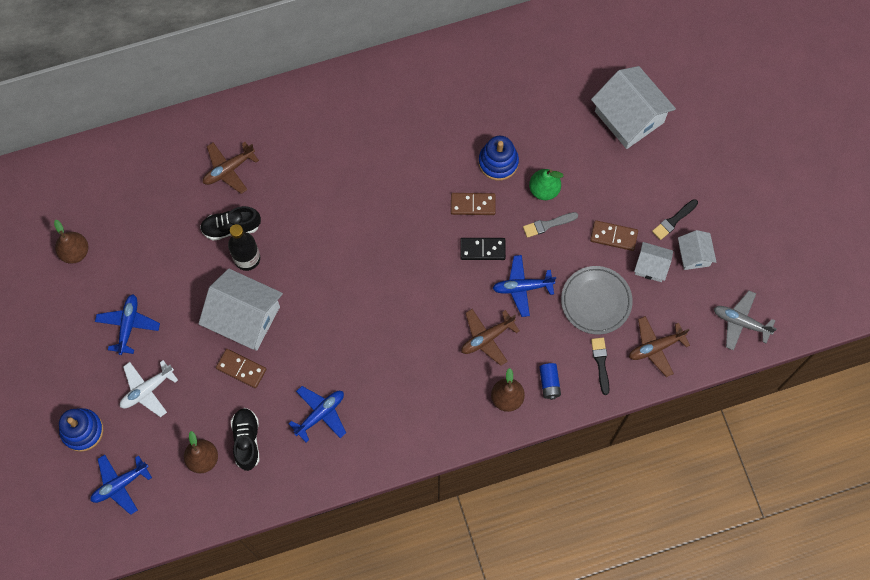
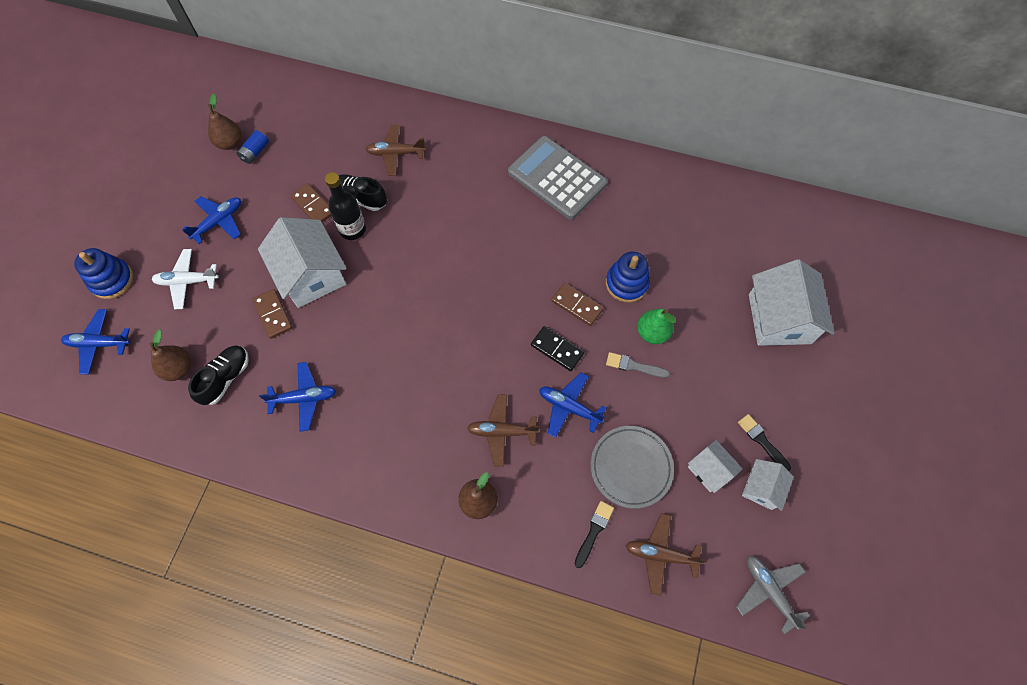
camera: 35 degrees right, 5 degrees down
blue battery [539,363,561,400] -> blue battery moved to [237,130,269,164]
brown domino [590,220,638,251] -> brown domino moved to [290,183,332,222]
black brush [652,199,698,240] -> black brush turned 60 degrees clockwise [738,414,791,471]
none -> grey calculator [508,136,607,219]

